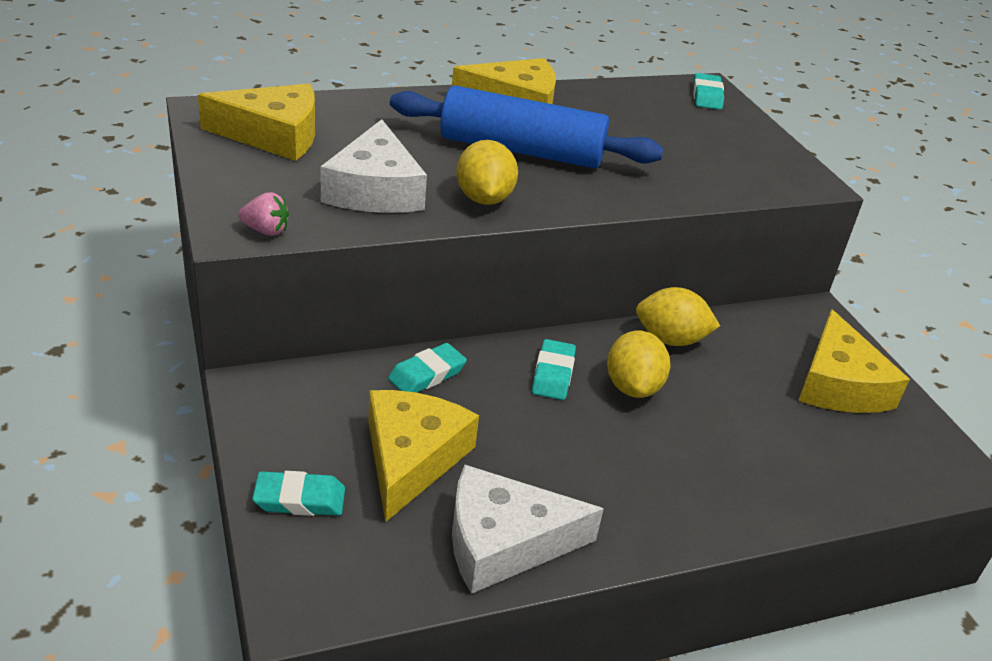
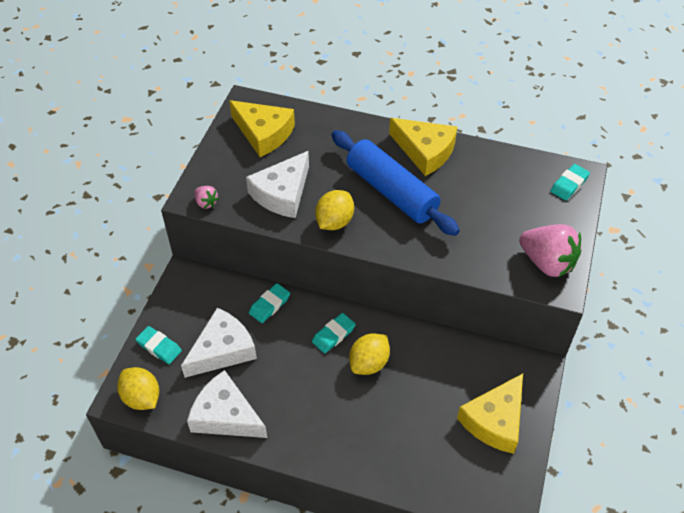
camera: 40 degrees right, 15 degrees up
yellow cheese [368,390,479,522] -> white cheese [181,308,257,378]
turquoise eraser [388,343,467,393] -> turquoise eraser turned 45 degrees counterclockwise [249,283,290,323]
yellow lemon [636,287,720,346] -> yellow lemon moved to [117,367,159,410]
none -> pink strawberry [519,224,581,277]

